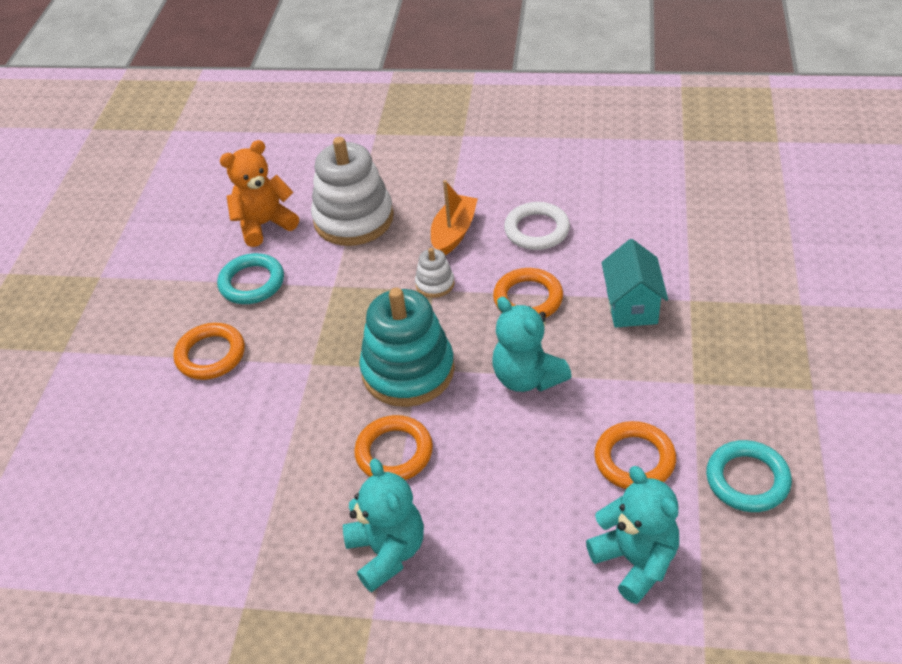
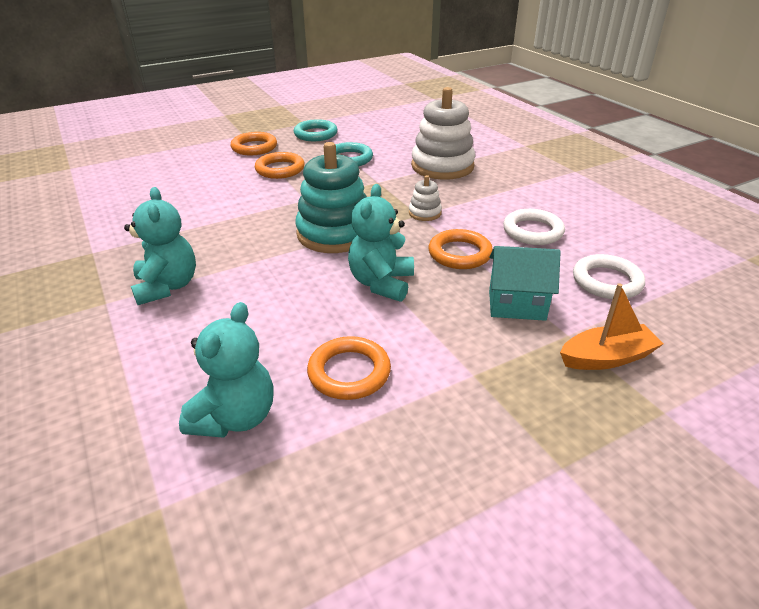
camera: 50 degrees right, 10 degrees down
orange teddy bear [220,140,299,247] -> none
turquoise teddy bear [343,458,424,592] -> turquoise teddy bear turned 45 degrees counterclockwise [124,187,196,305]
orange ring [354,415,433,480] -> orange ring moved to [231,132,277,155]
orange boat [431,180,478,255] -> orange boat moved to [560,283,664,370]
turquoise house [601,239,668,328] -> turquoise house turned 45 degrees clockwise [489,246,561,321]
turquoise ring [706,440,792,512] -> turquoise ring moved to [294,119,338,141]
none -> white ring [573,254,645,299]

